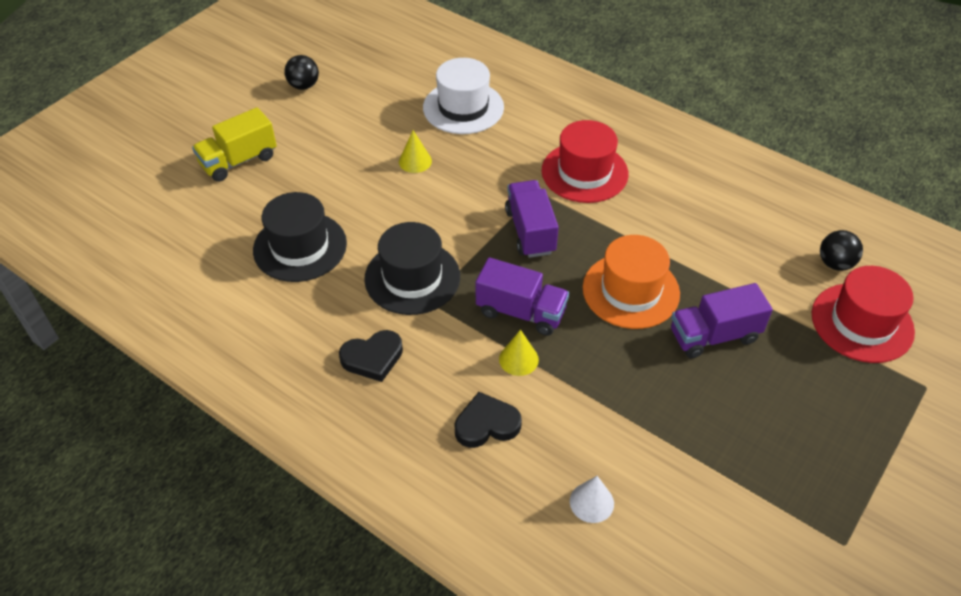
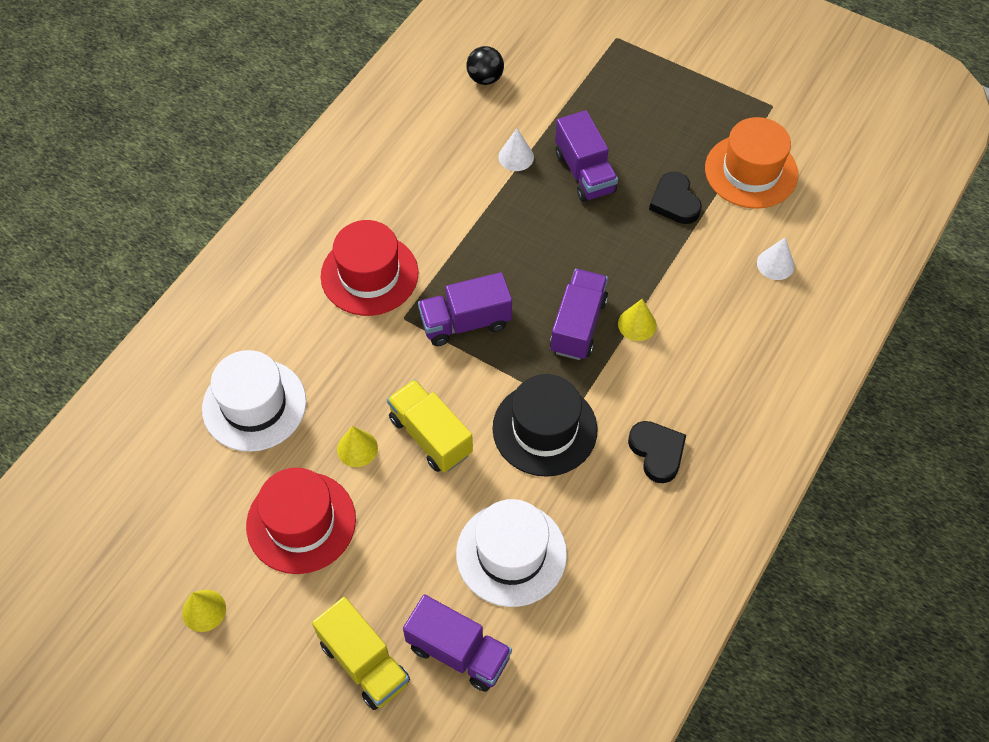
camera: 95 degrees left, 10 degrees up
black hat [253,192,347,282] -> white hat [456,499,567,607]
black ball [284,55,319,90] -> yellow cone [182,590,226,632]
black heart [454,392,522,448] -> black heart moved to [649,172,702,224]
orange hat [583,235,680,329] -> orange hat moved to [705,117,798,209]
red hat [812,266,915,363] -> red hat moved to [246,468,356,574]
none -> yellow truck [387,379,473,472]
none -> purple truck [403,594,512,692]
none -> white cone [499,128,534,171]

